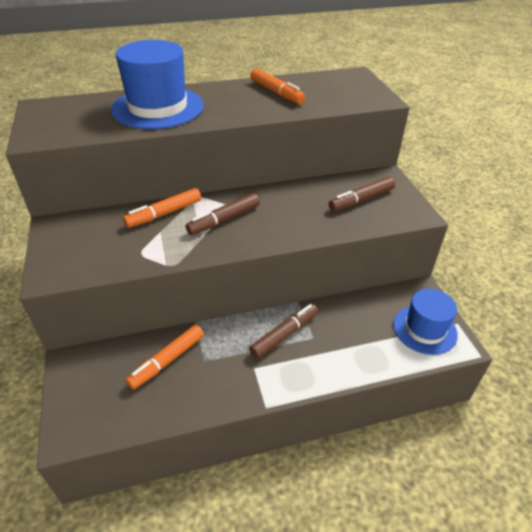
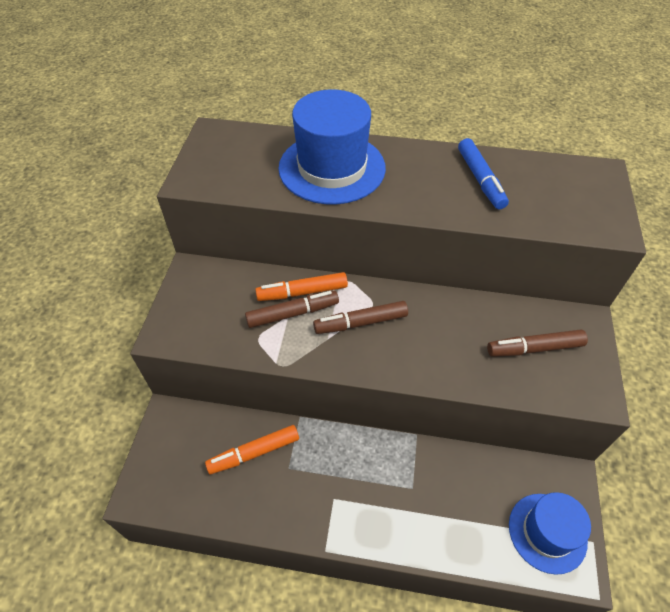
camera: 25 degrees right, 10 degrees up
brown marker [249,304,318,359] -> brown marker moved to [245,291,339,328]
orange marker [250,68,306,104] -> blue marker [458,138,509,209]

